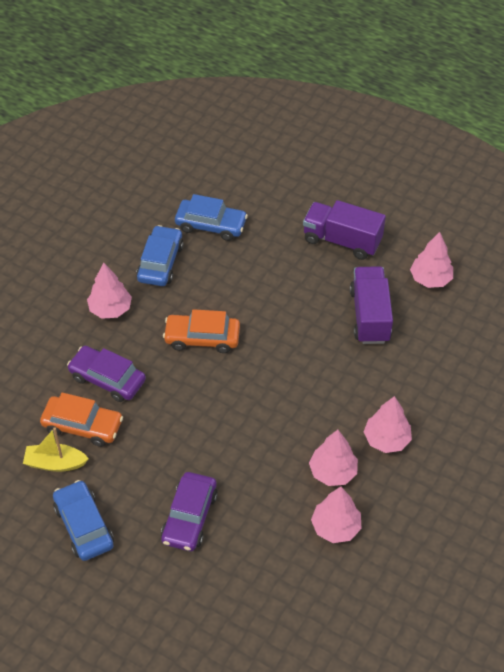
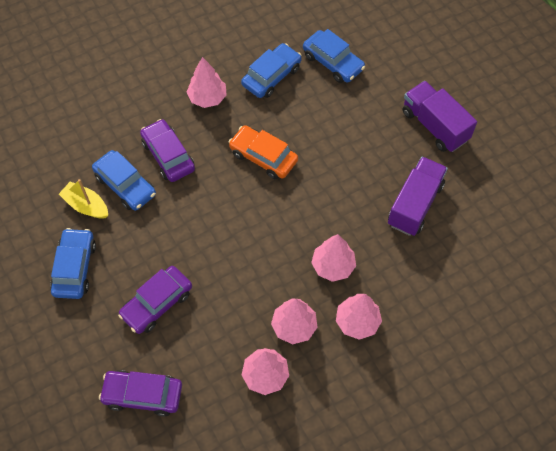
camera: 30 degrees right, 10 degrees up
orange car [40,393,123,447] -> blue car [92,150,156,211]
pink tree [410,232,453,288] -> pink tree moved to [311,234,356,282]
none -> purple car [99,370,182,416]

